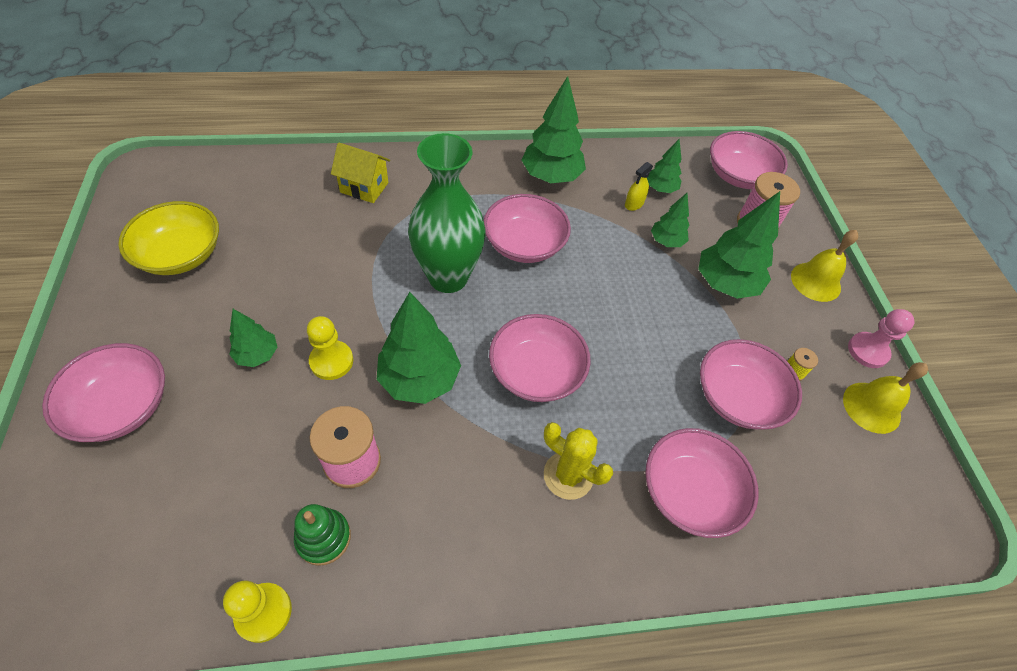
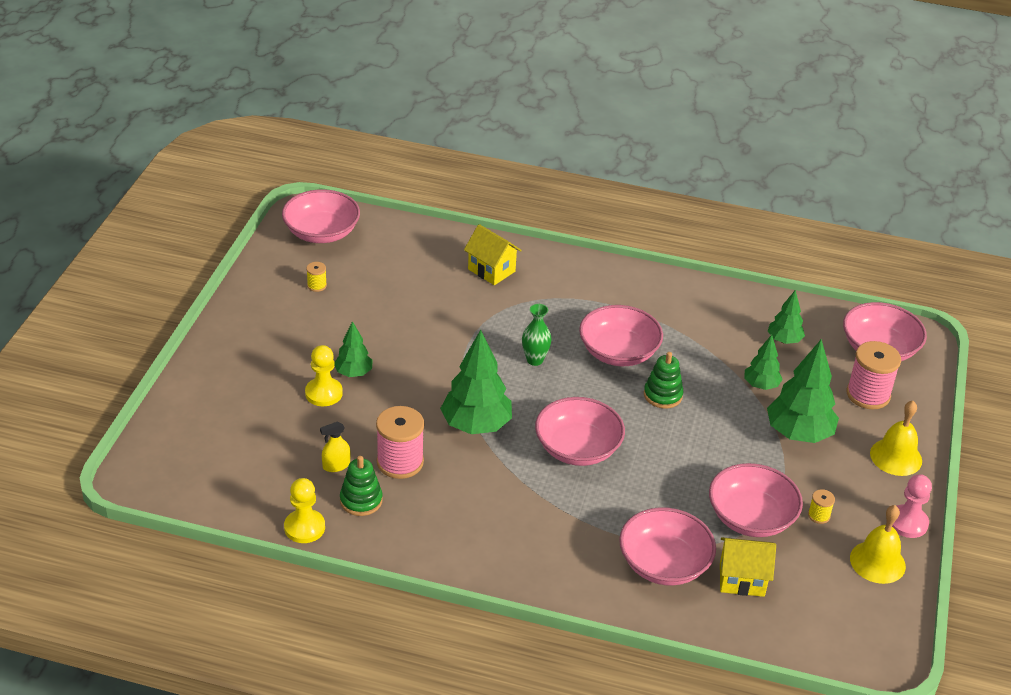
camera: 25 degrees right, 15 degrees down
pink bowl [42,343,165,442] -> pink bowl moved to [282,189,360,243]
yellow bowl [118,201,219,275] -> yellow spool [306,262,327,292]
yellow pawn [307,316,353,380] -> yellow pawn moved to [305,345,343,406]
green vase [408,133,486,293] -> green vase [522,304,552,366], size x0.45
green tree [521,76,586,183] -> none
yellow cactus [544,422,613,500] -> none
yellow spray bottle [625,162,653,211] -> yellow spray bottle moved to [320,421,350,472]
none -> green stacking toy [644,352,684,409]
none -> yellow house [720,537,776,597]

